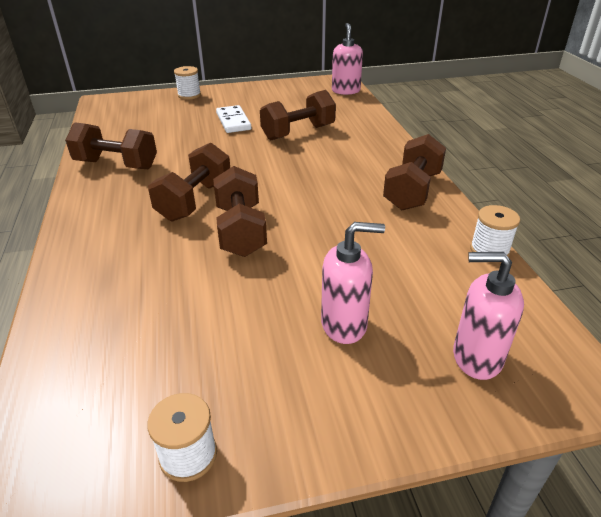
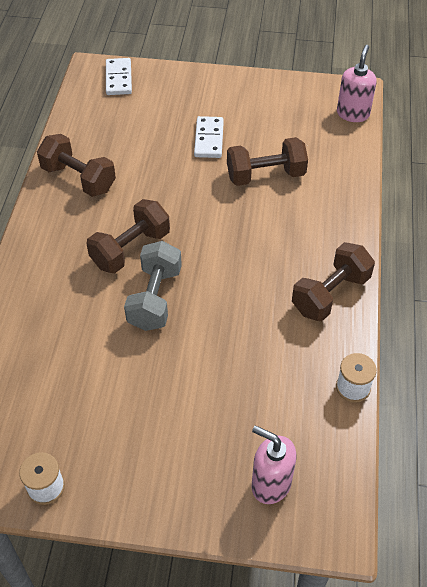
camera: 20 degrees right, 15 degrees up
white spool [174,66,201,100] -> none
brown dumbbell [213,166,267,257] -> grey dumbbell [124,241,182,331]
pink soap dispenser [321,222,385,344] -> none
none -> white domino [106,58,132,95]

